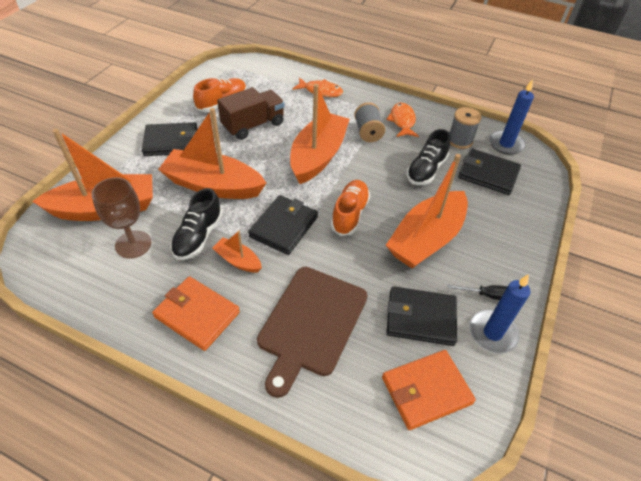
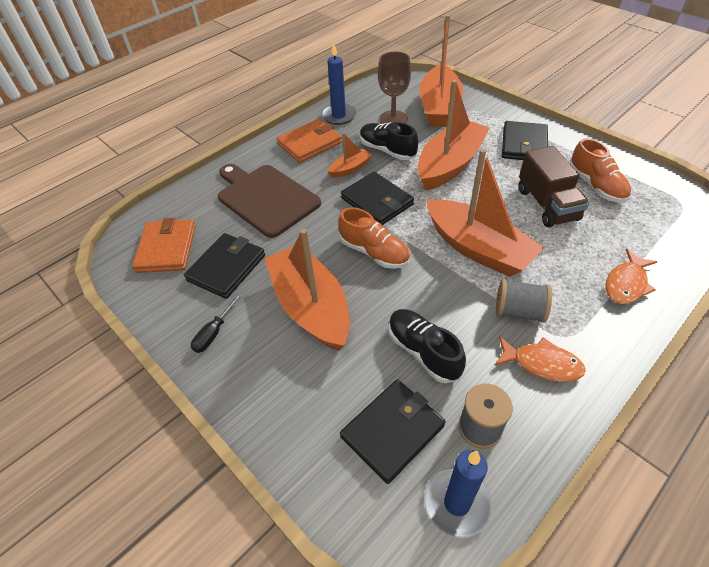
camera: 115 degrees right, 0 degrees up
blue candle [469,274,531,353] -> blue candle moved to [321,43,357,125]

